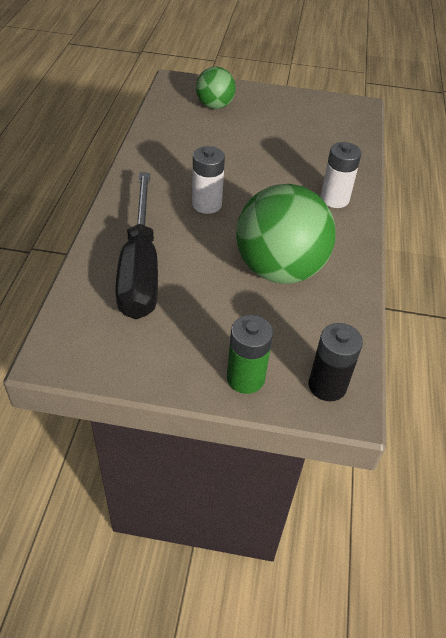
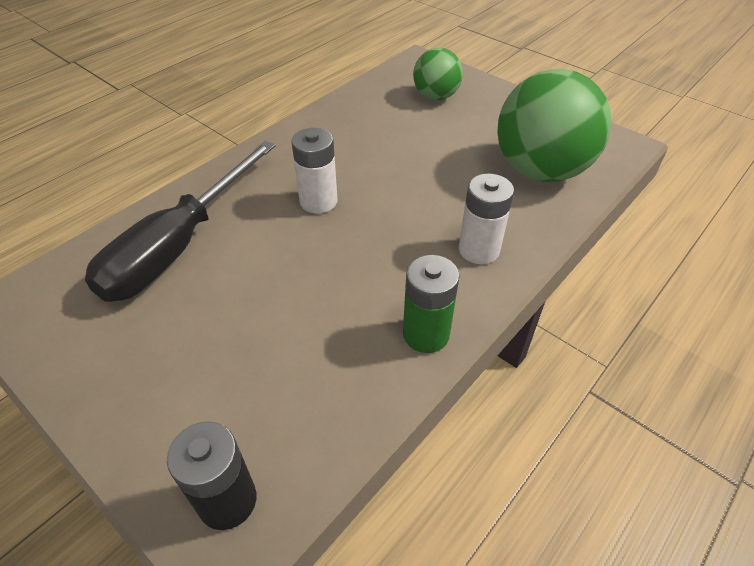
camera: 35 degrees right, 0 degrees up
green battery [227,315,273,394] -> green battery moved to [403,255,460,353]
green ball [236,184,336,284] -> green ball moved to [497,69,612,182]

